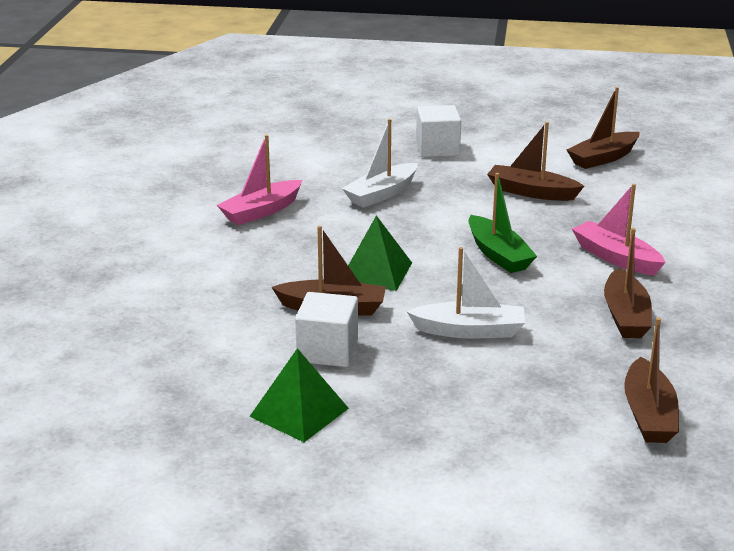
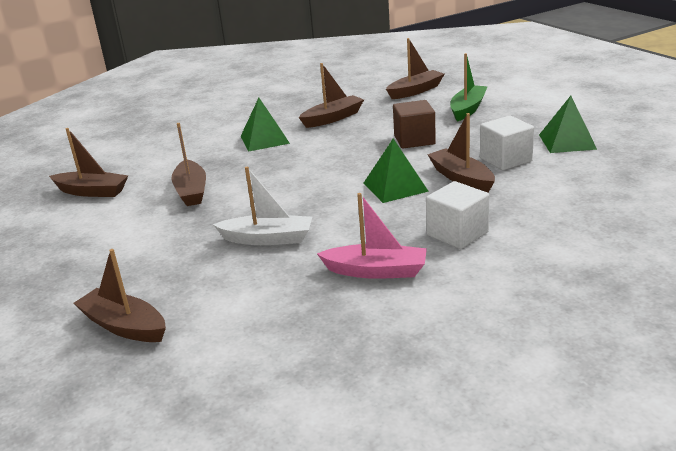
camera: 125 degrees left, 0 degrees up
white boat [406,247,525,338] -> brown cube [393,100,436,148]
white cube [416,105,461,157] -> white cube moved to [426,181,489,249]
green boat [468,173,537,273] -> green boat moved to [450,53,488,122]
pink boat [572,184,666,276] -> green pyramid [241,98,290,152]
none -> brown boat [73,249,166,342]

